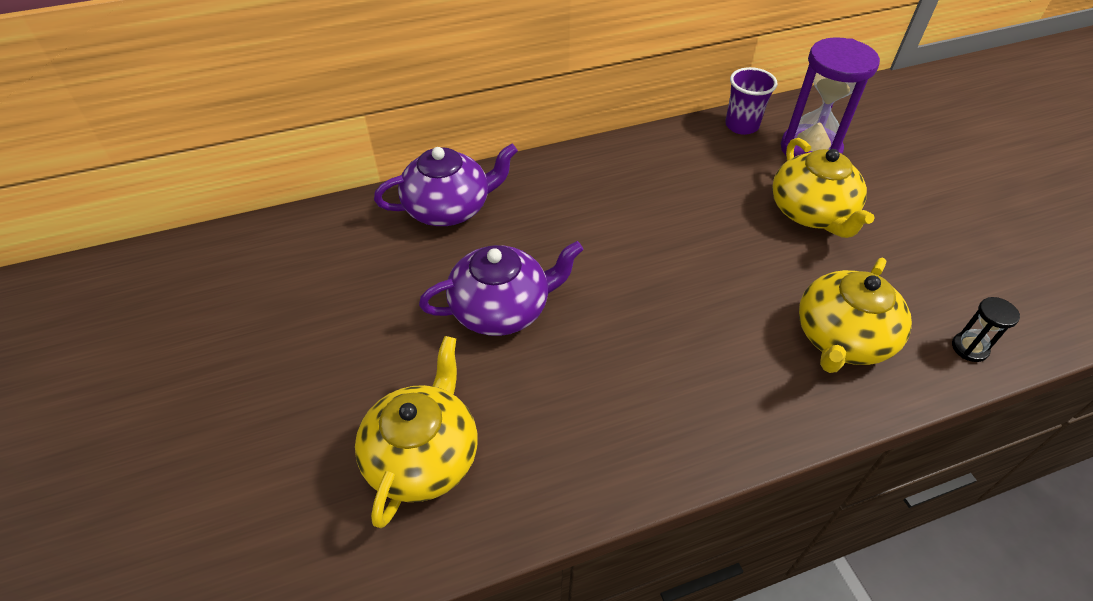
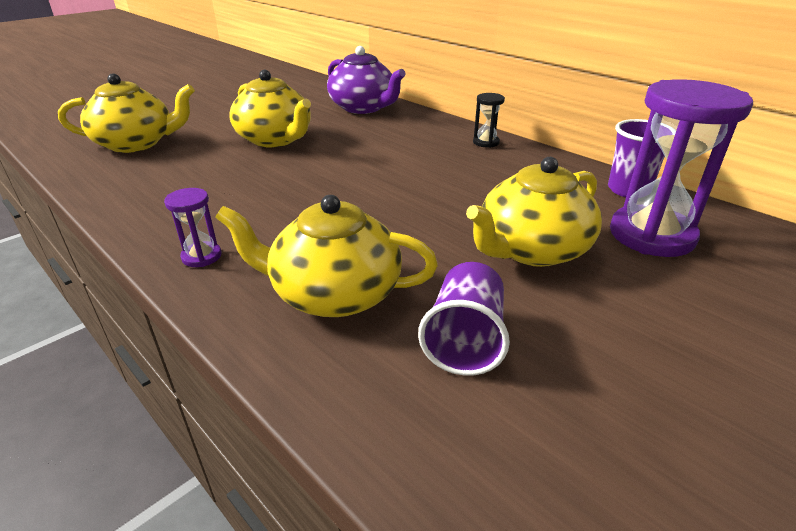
camera: 65 degrees right, 15 degrees down
purple teapot [419,241,583,336] -> yellow teapot [229,70,311,147]
black hourglass [952,297,1020,362] -> black hourglass moved to [473,93,505,148]
none -> purple hourglass [164,188,221,267]
none -> purple cup [418,262,510,376]

